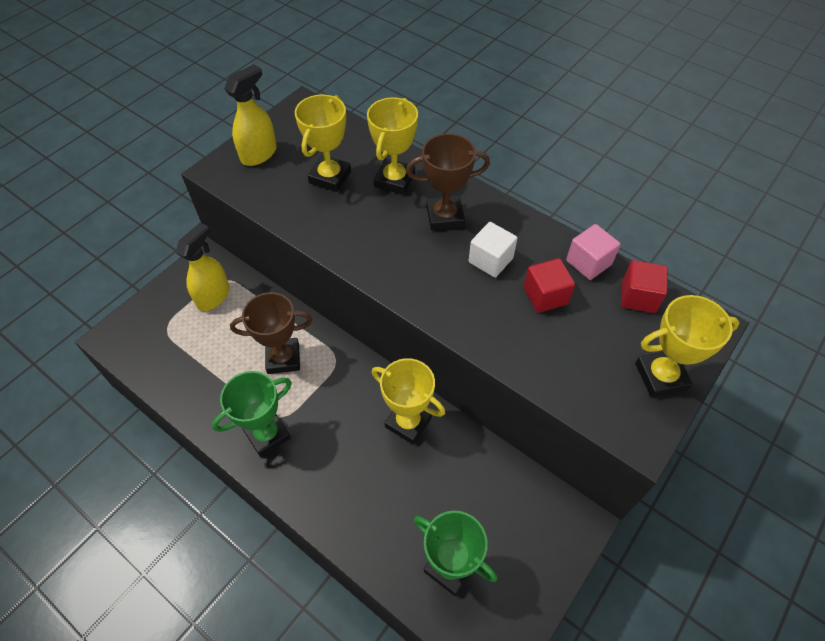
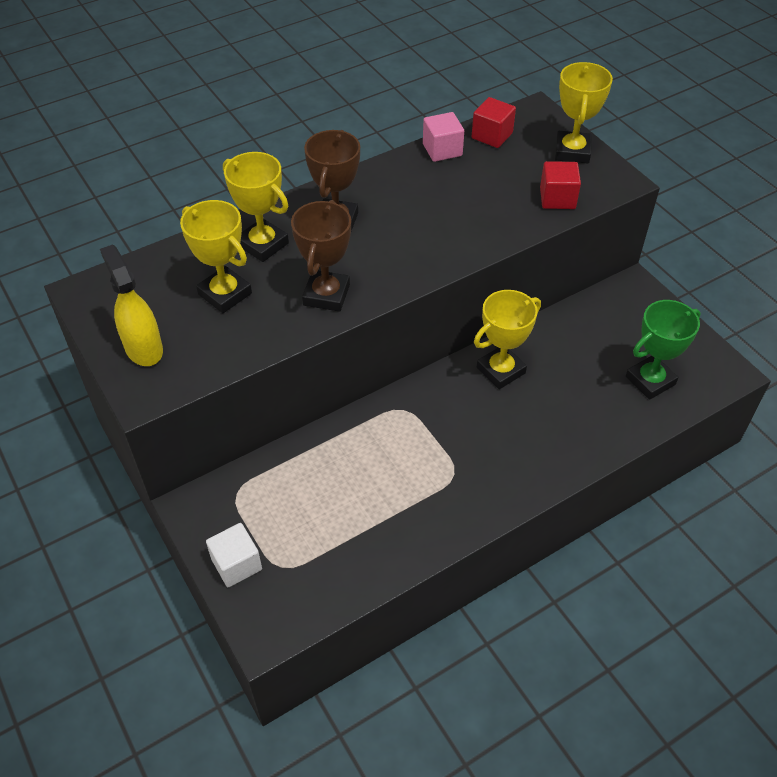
camera: 70 degrees left, 5 degrees down
yellow spray bottle [175,223,230,311] -> none
green trophy [212,371,292,457] -> none
brown trophy [230,292,312,374] -> brown trophy moved to [291,200,351,312]
white cube [469,222,518,278] -> white cube moved to [206,523,262,587]
red cube [524,258,575,313] -> red cube moved to [540,161,581,209]

